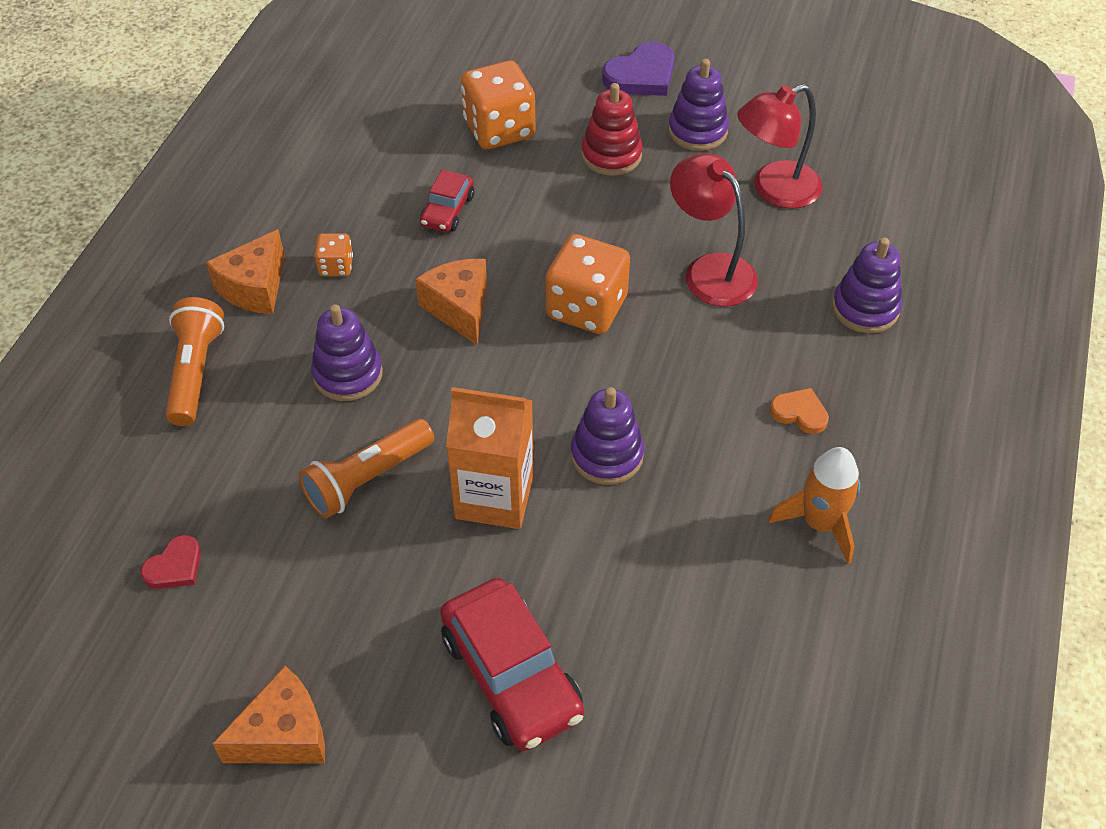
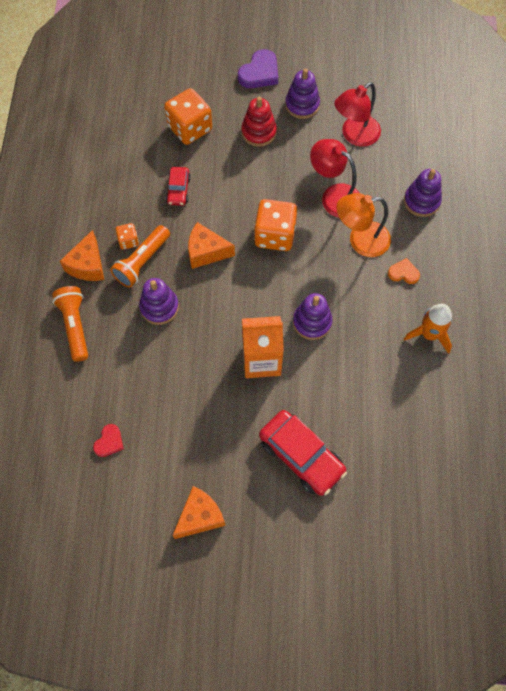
camera: 15 degrees left, 15 degrees up
orange flashlight [299,419,434,519] -> orange flashlight moved to [110,225,170,288]
orange cheese [415,259,487,345] -> orange cheese turned 45 degrees counterclockwise [188,222,235,269]
none -> orange lamp [337,193,391,257]

